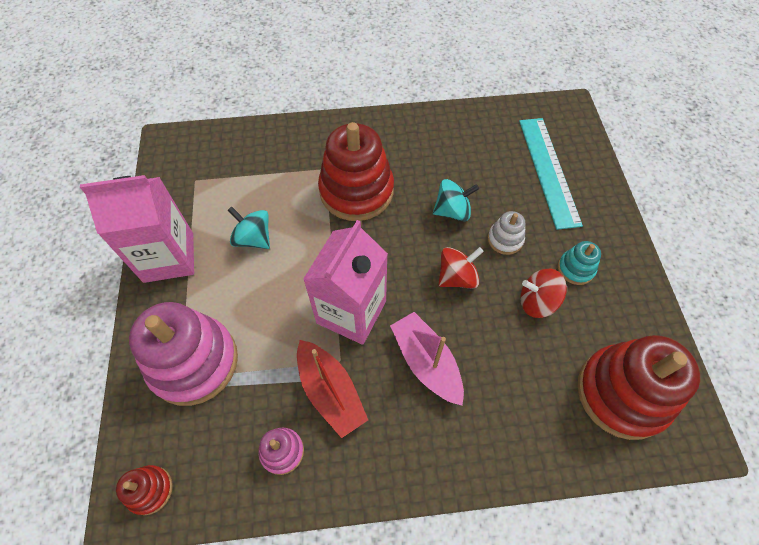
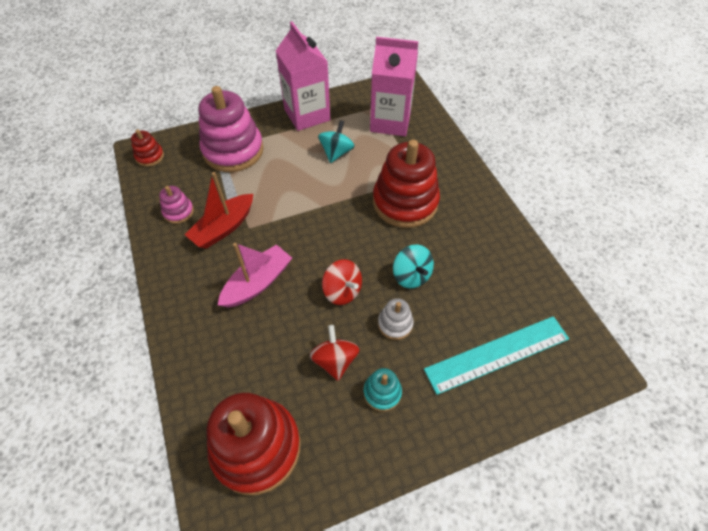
camera: 75 degrees right, 5 degrees down
pink carton [303,220,388,345] -> pink carton moved to [370,37,418,136]

